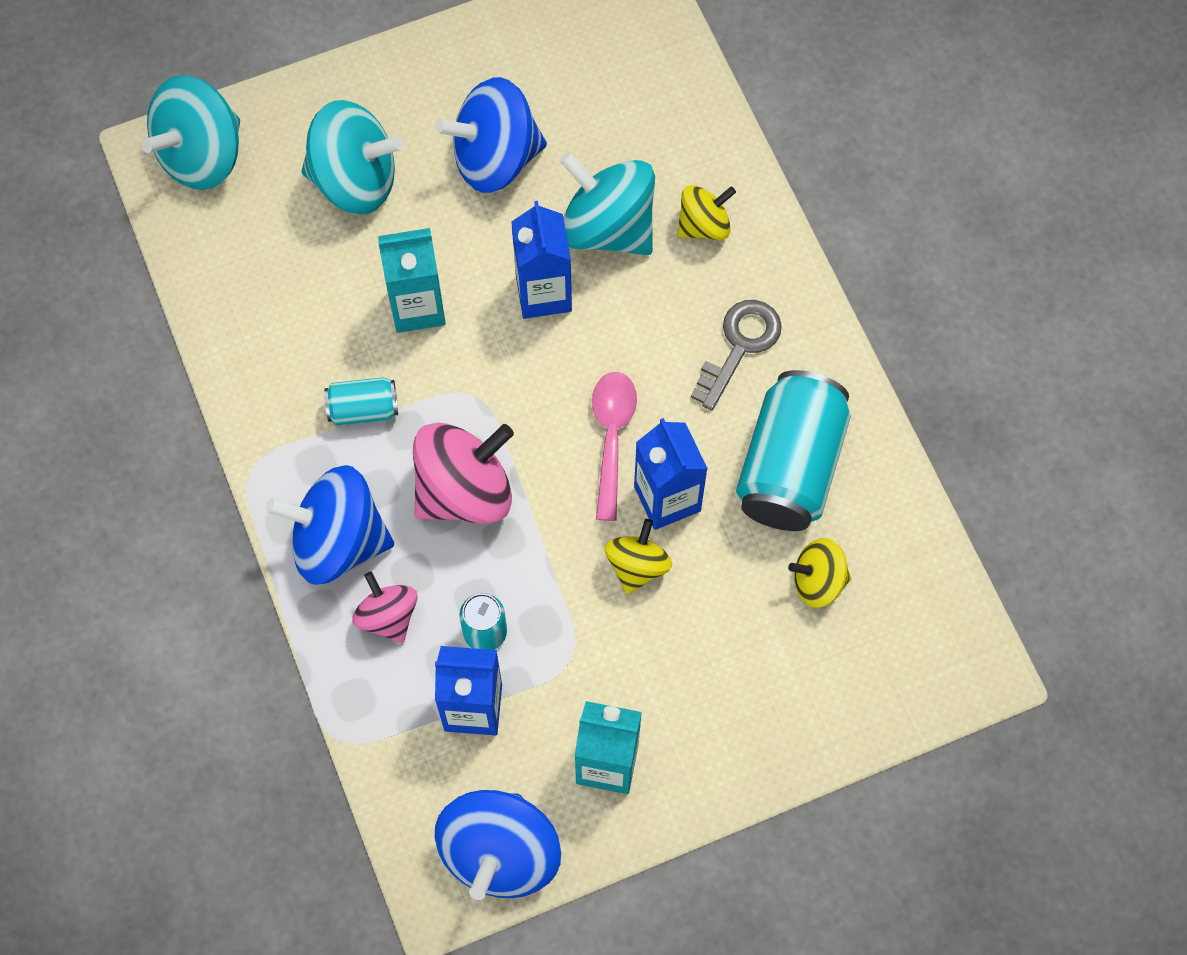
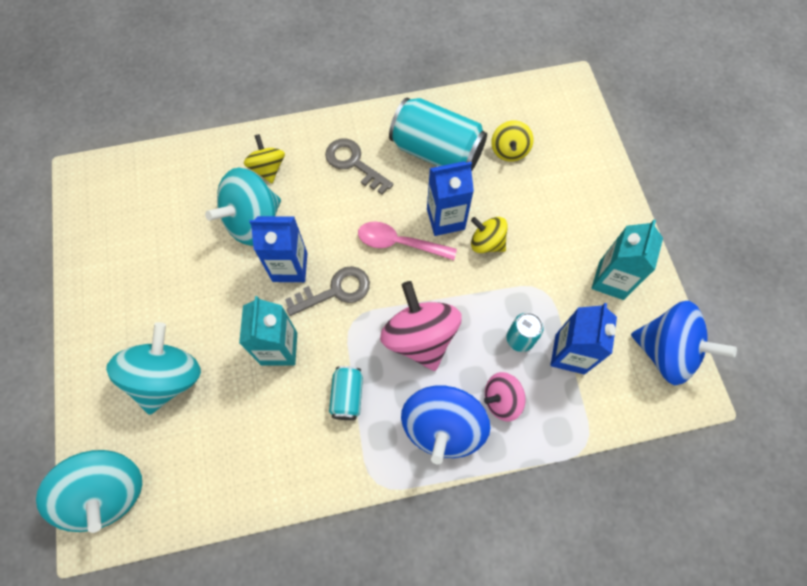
camera: 80 degrees left, 0 degrees up
blue spinning top [435,77,547,193] -> none
none -> grey key [285,266,370,316]

